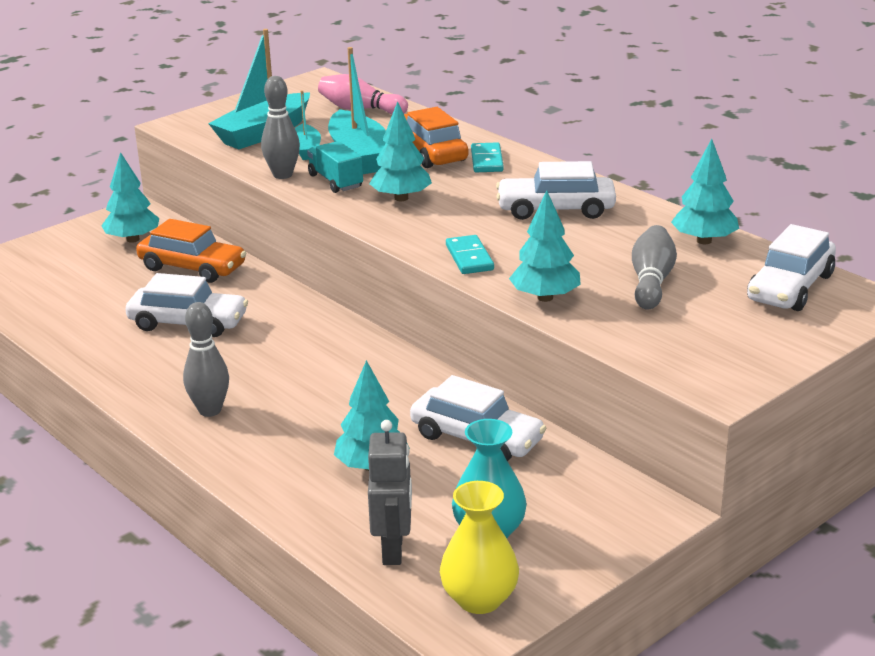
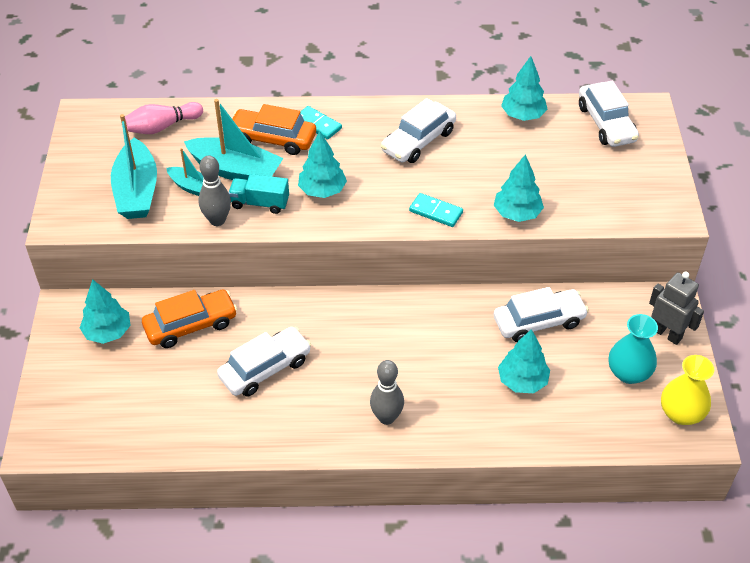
camera: 50 degrees left, 20 degrees up
grey robot [368,420,412,565] -> grey robot moved to [649,272,704,345]
grey bowling pin [632,225,677,310] -> none

